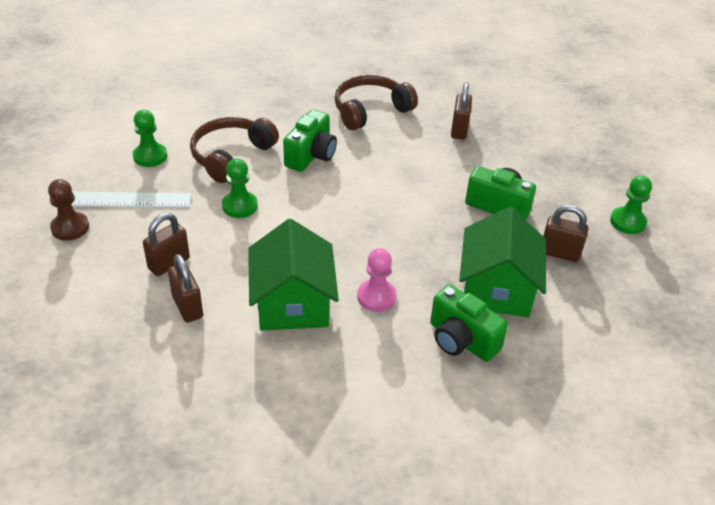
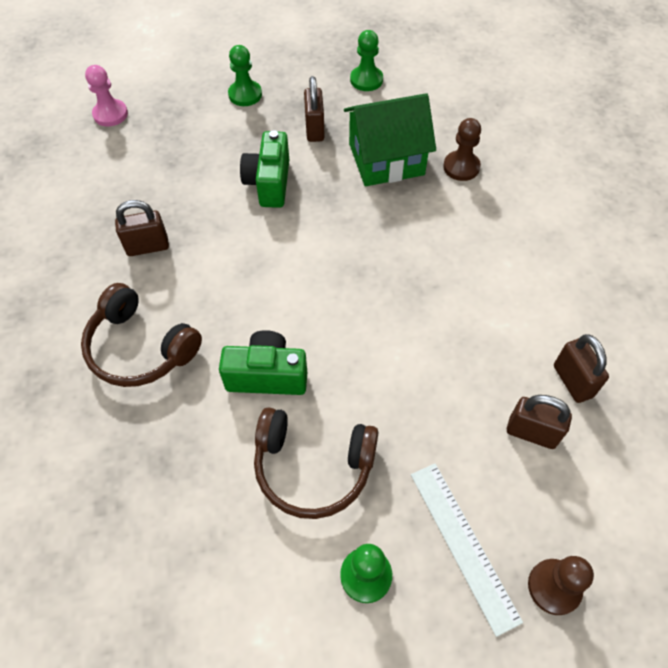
camera: 110 degrees left, 15 degrees up
brown padlock [168,254,203,323] -> brown padlock turned 60 degrees counterclockwise [554,334,609,403]
green pawn [222,158,258,218] -> green pawn moved to [350,30,383,91]
green house [248,219,339,331] -> none
pink pawn [357,248,397,312] -> pink pawn moved to [85,65,128,127]
green camera [430,285,508,362] -> brown pawn [443,118,481,181]

